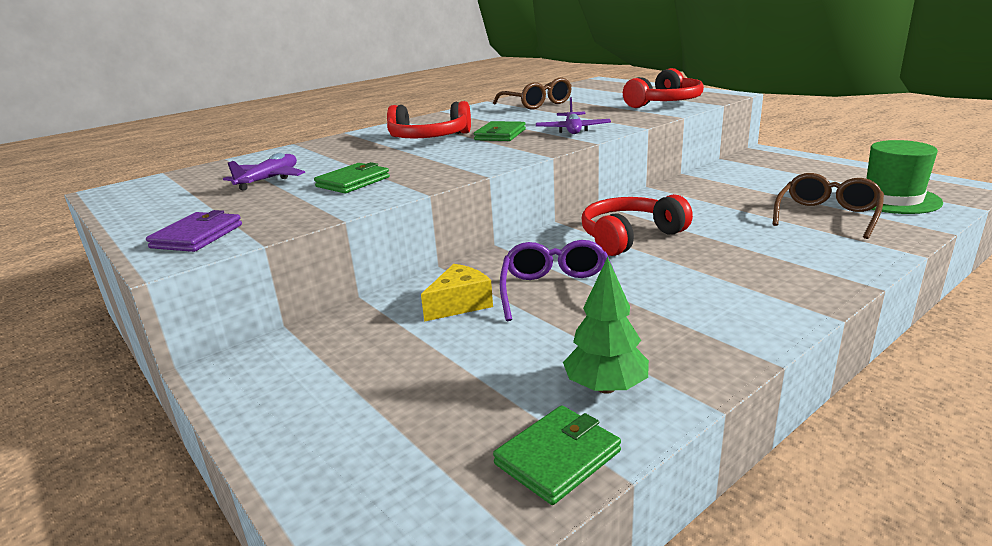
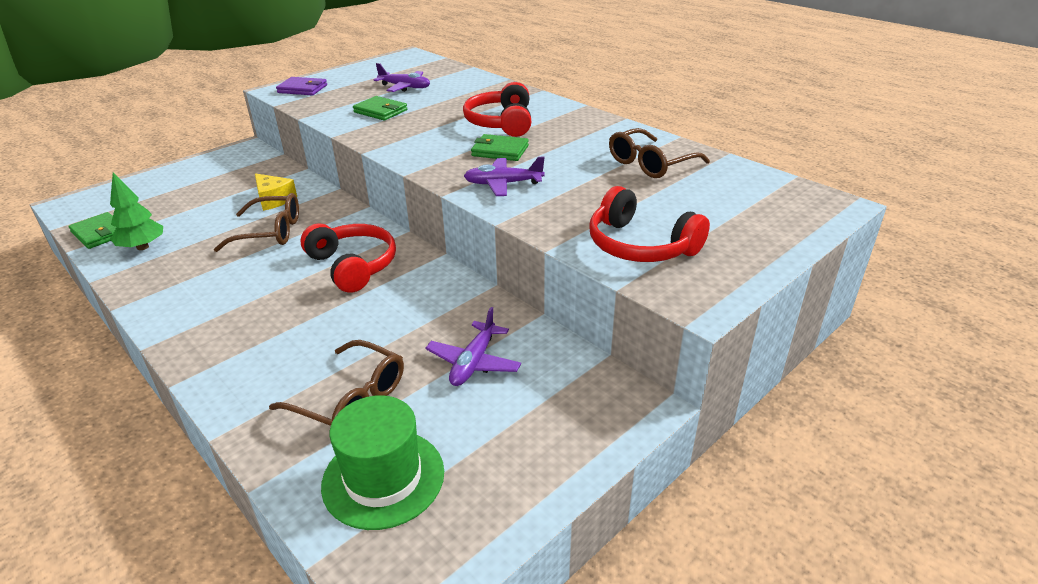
camera: 85 degrees right, 10 degrees up
purple glasses [500,240,615,321] -> brown glasses [214,193,299,252]
none -> purple plane [425,307,521,386]

